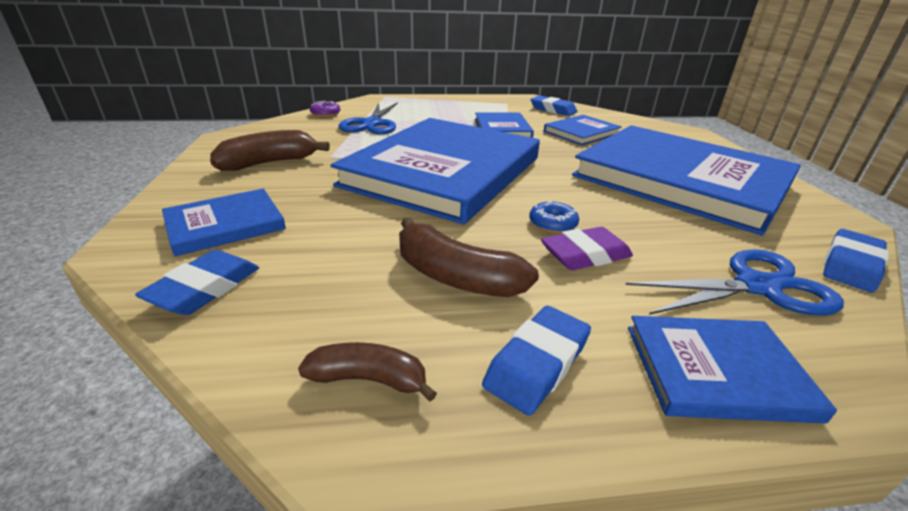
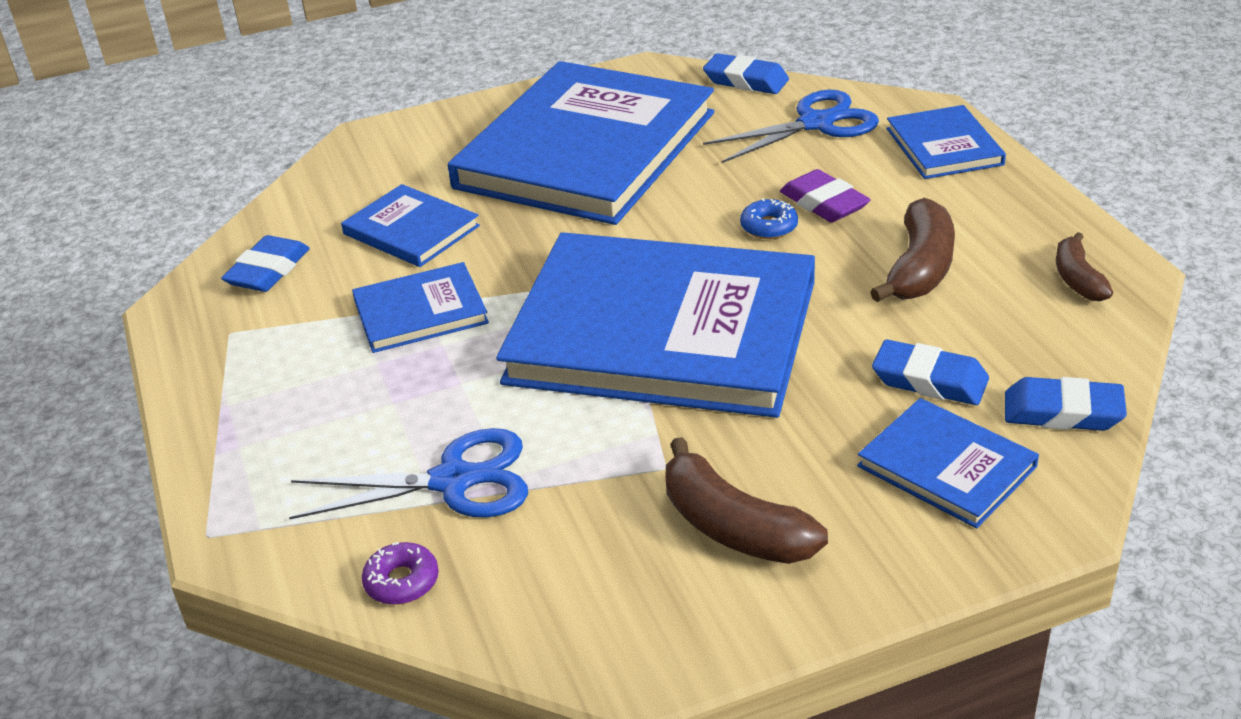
camera: 100 degrees left, 5 degrees up
blue eraser [482,306,591,416] -> blue eraser moved to [872,339,989,405]
blue scissors [625,249,844,316] -> blue scissors turned 90 degrees clockwise [703,90,879,163]

